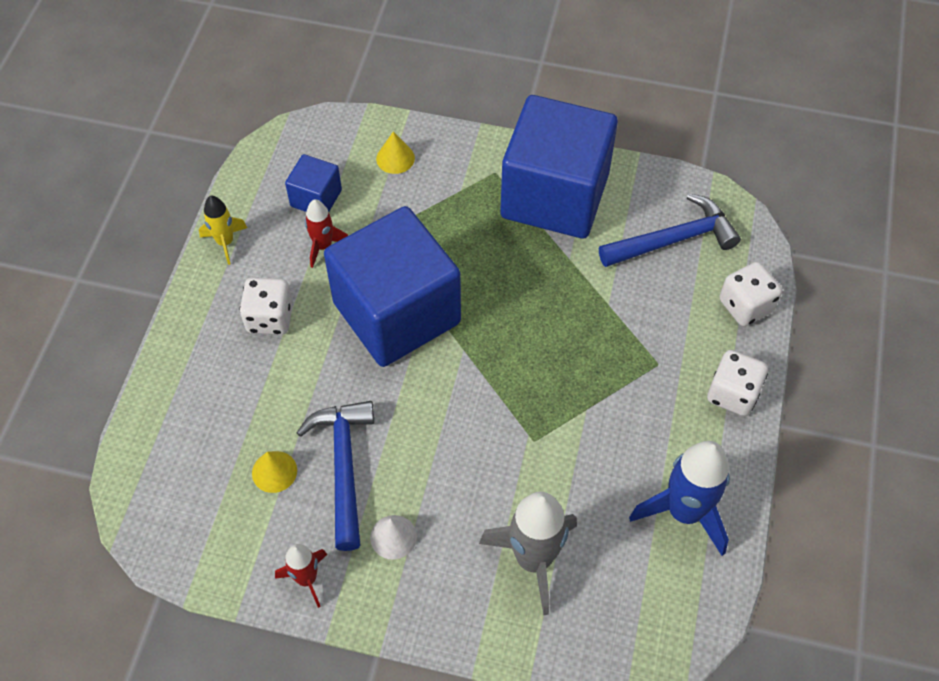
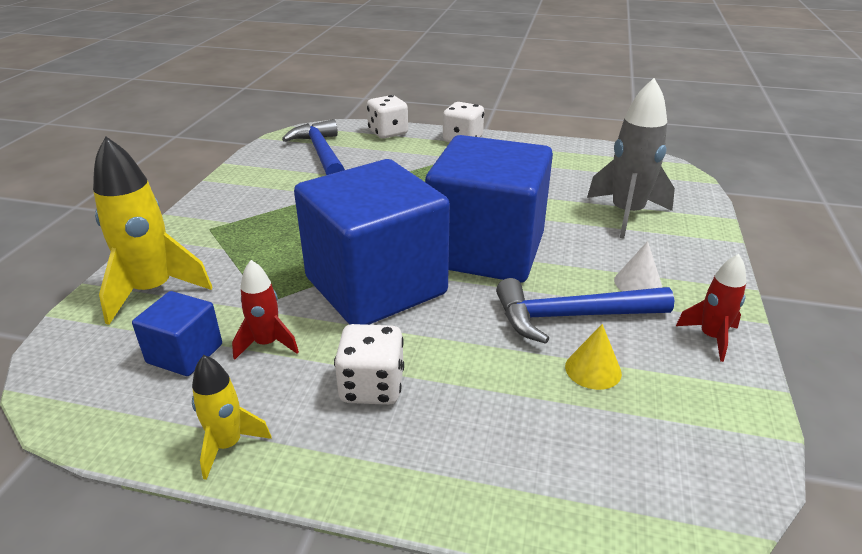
camera: 90 degrees left, 25 degrees down
yellow cone [376,132,415,174] -> yellow rocket [93,136,212,325]
blue cube [500,95,618,238] -> blue cube moved to [425,135,553,283]
blue rocket [629,441,730,556] -> none

